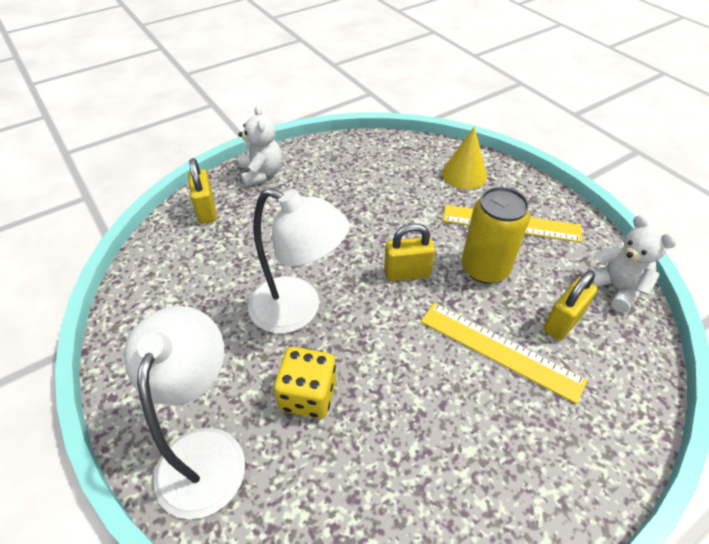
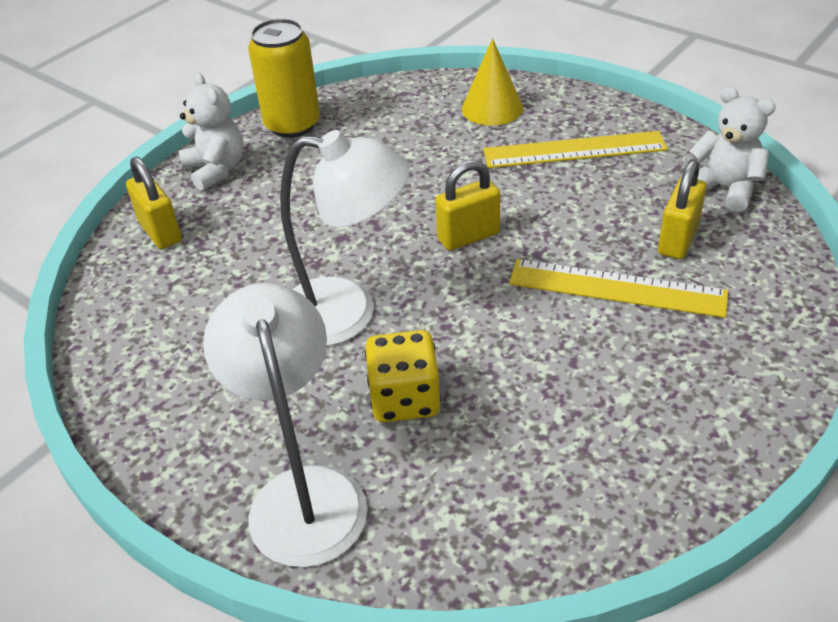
camera: 15 degrees left, 5 degrees down
yellow can [461,187,530,284] -> yellow can moved to [248,19,320,138]

